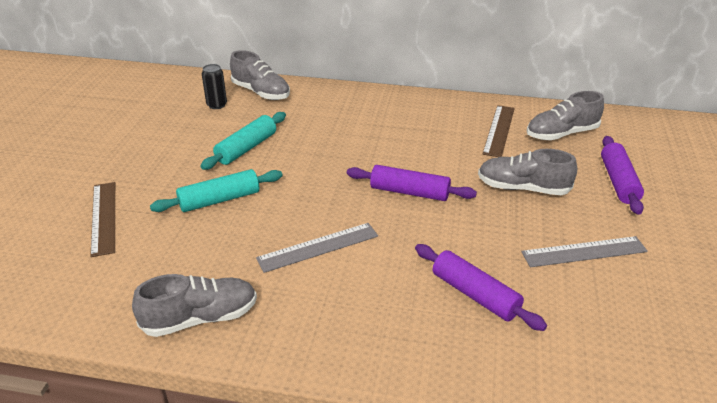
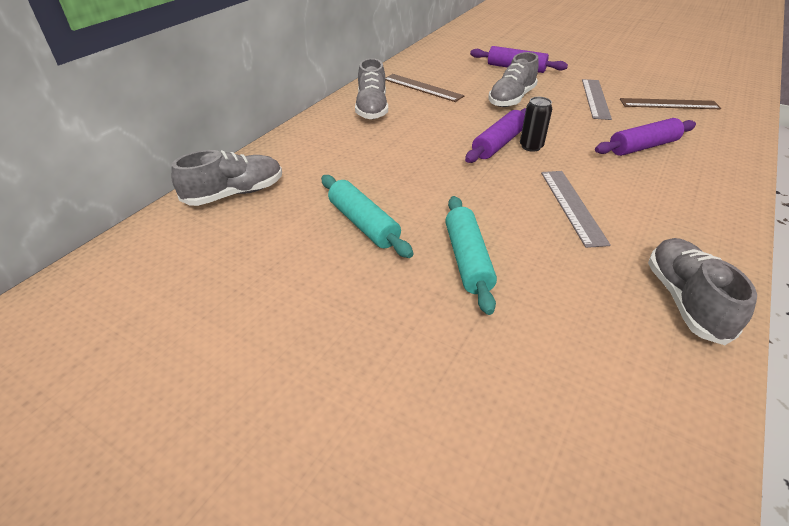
camera: 70 degrees left, 5 degrees up
brown ruler [90,182,115,257] -> brown ruler moved to [620,98,721,109]
black can [202,64,227,109] -> black can moved to [520,97,552,152]
grey shoe [527,91,604,140] -> grey shoe moved to [355,58,388,119]

